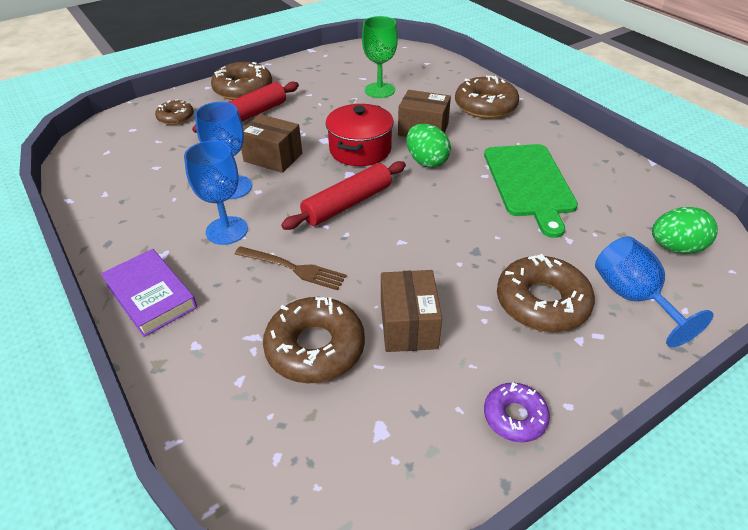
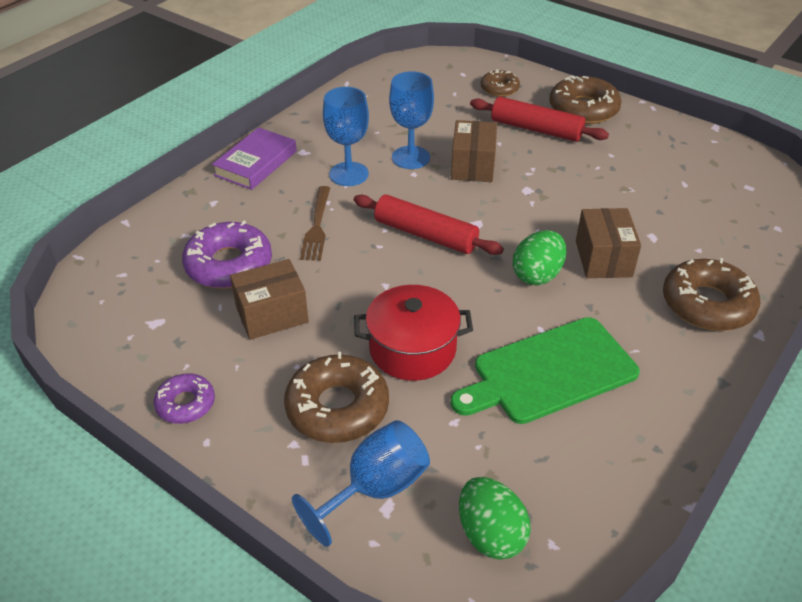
camera: 70 degrees right, 0 degrees up
brown donut [263,297,365,383] -> purple donut [182,220,272,289]
red pot [326,104,394,166] -> red pot moved to [354,285,473,381]
green goblet [362,16,398,98] -> none

